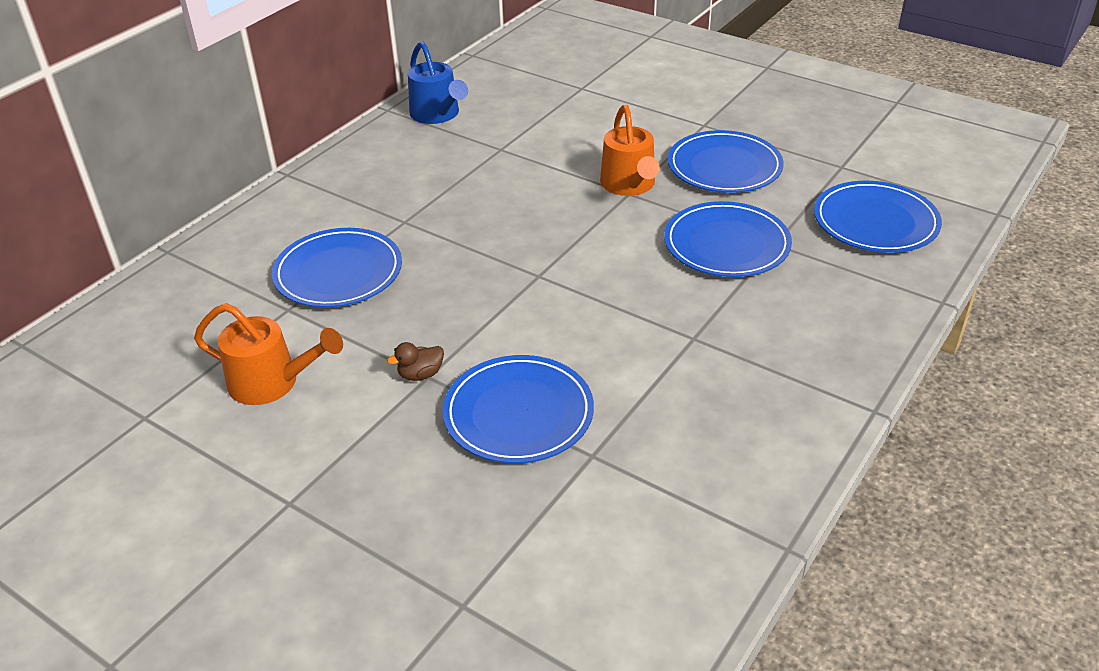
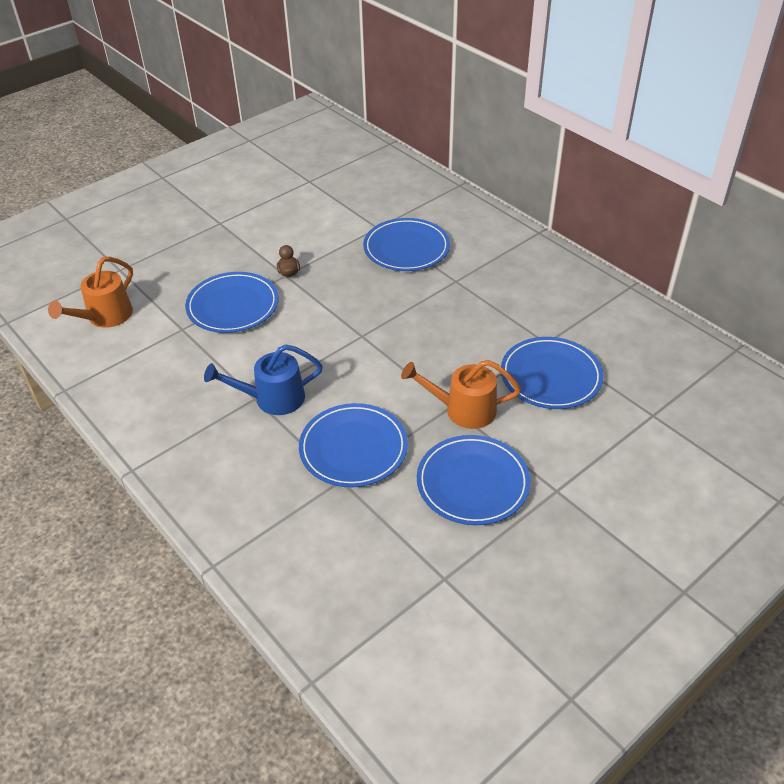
camera: 105 degrees right, 5 degrees up
orange watering can [194,303,343,405] -> orange watering can moved to [48,257,133,328]
blue watering can [408,41,468,124] -> blue watering can moved to [204,344,323,415]
blue plate [814,181,942,253] -> blue plate moved to [501,337,603,409]

